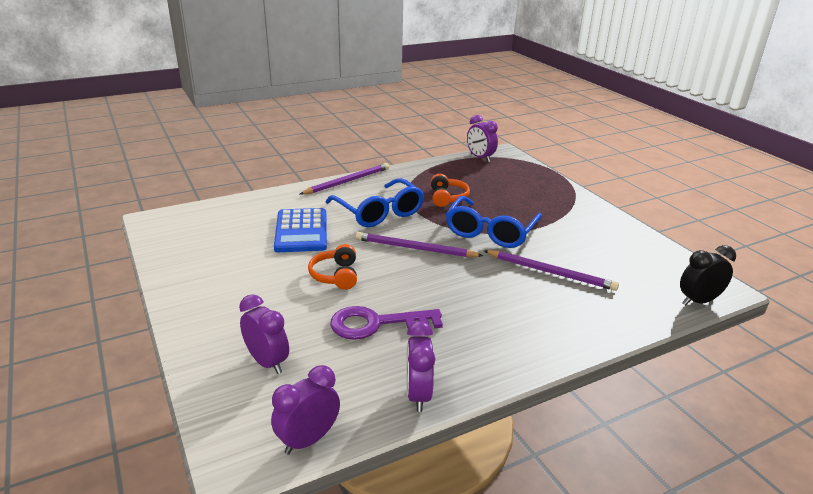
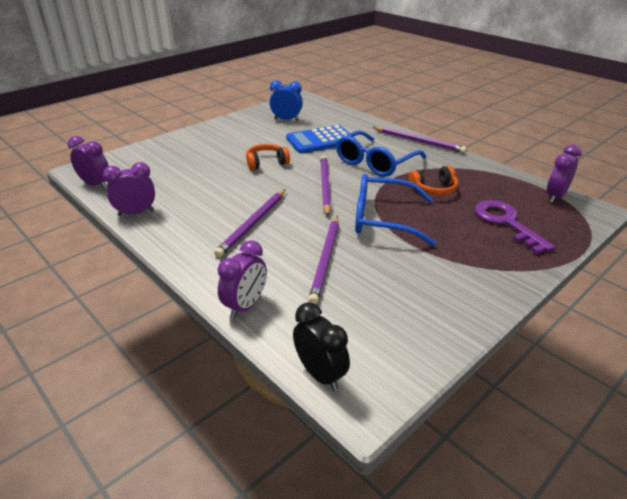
camera: 75 degrees right, 5 degrees up
purple clock [239,294,289,374] -> purple clock moved to [218,240,267,318]
purple key [330,306,443,340] -> purple key moved to [475,200,555,254]
none -> purple pencil [214,189,286,257]
none -> blue clock [269,80,303,121]

